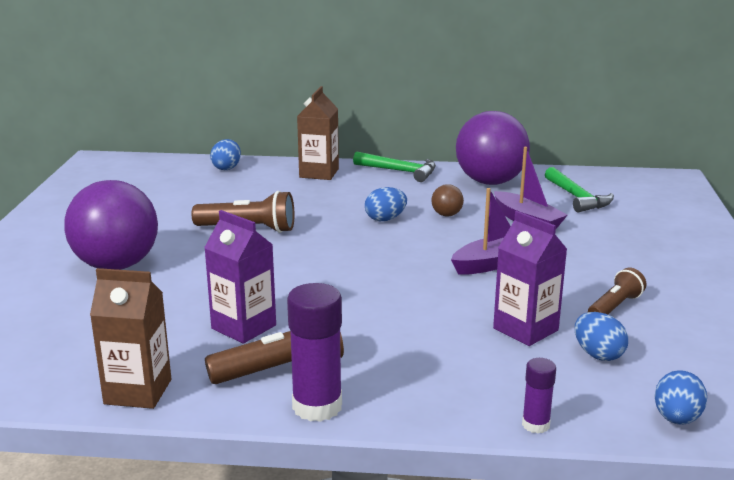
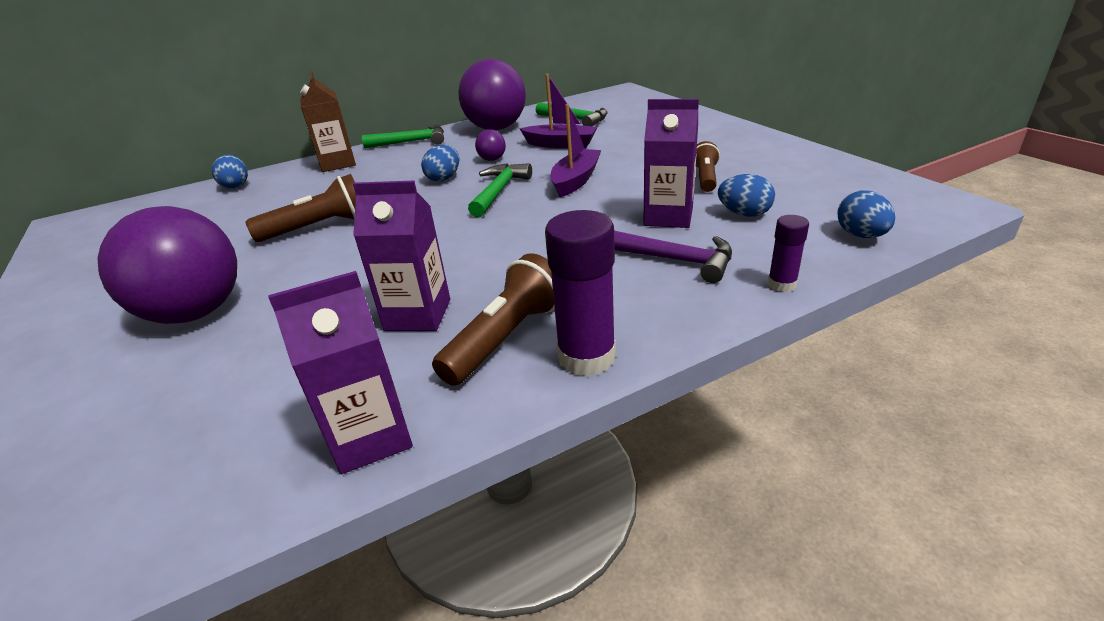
camera: 30 degrees left, 10 degrees up
brown carton [90,268,171,409] -> purple carton [268,271,413,474]
brown ball [431,184,464,216] -> purple ball [475,129,506,161]
none -> green hammer [468,163,532,217]
none -> purple hammer [614,231,732,283]

